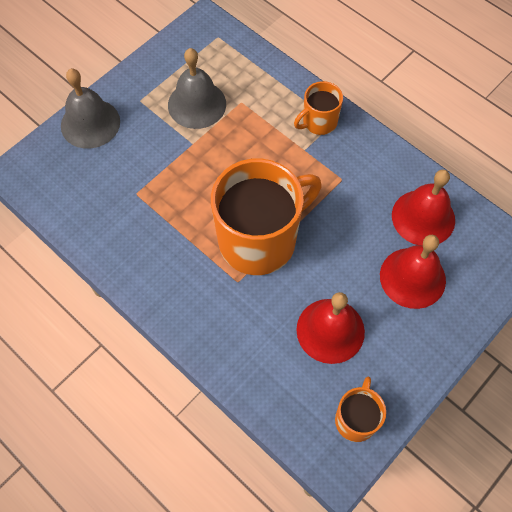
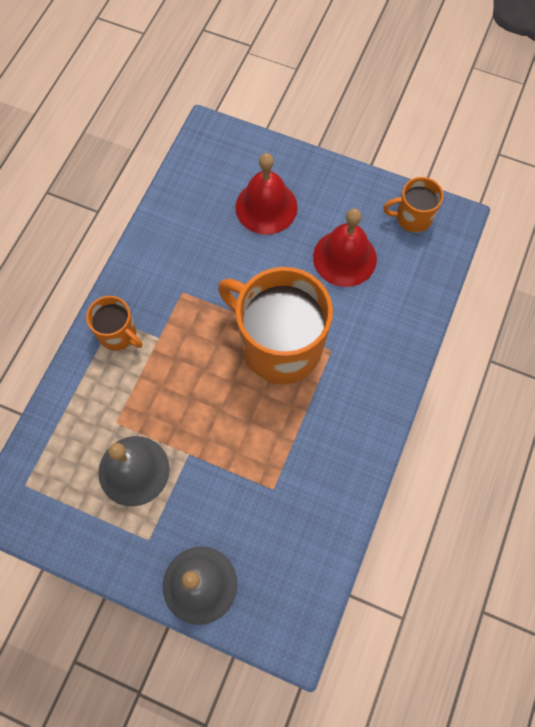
camera: 110 degrees left, 5 degrees up
red bell [392,169,455,245] -> none

